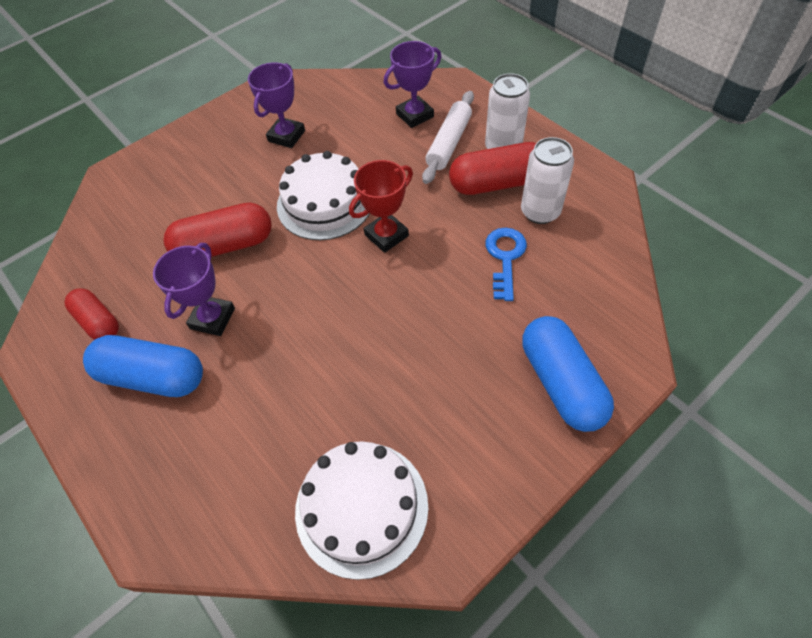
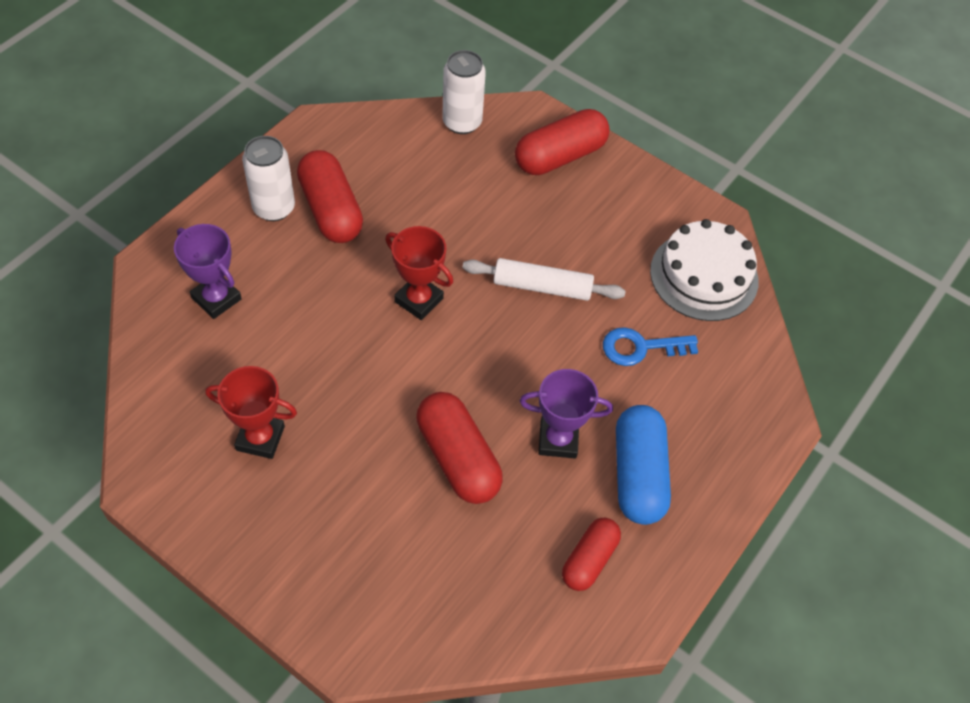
camera: 110 degrees left, 0 degrees up
purple trophy [248,62,305,148] -> red trophy [205,366,297,459]
white cake [277,151,370,240] -> none
white rolling pin [422,91,474,184] -> white rolling pin moved to [462,258,626,301]
blue key [485,228,527,301] -> blue key moved to [603,327,698,366]
white can [521,137,574,224] -> white can moved to [442,50,486,134]
blue capsule [522,316,614,432] -> red capsule [515,109,610,175]

